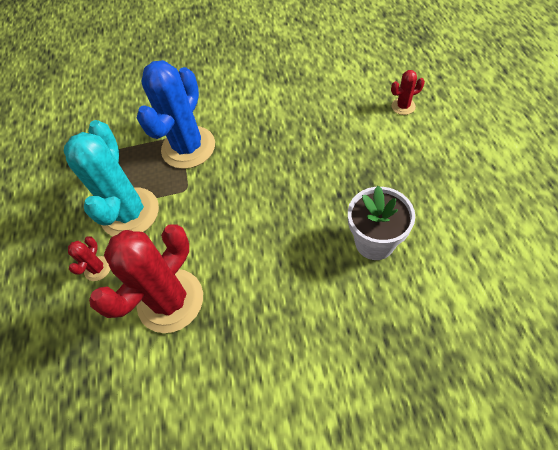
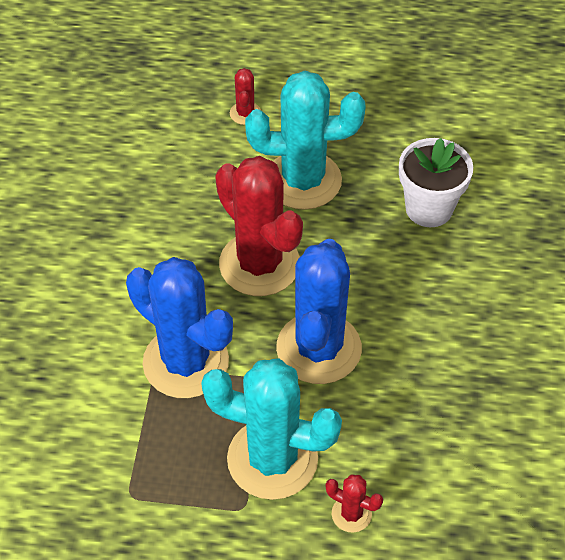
camera: 80 degrees left, 5 degrees down
red cactus [89,224,203,333] -> red cactus moved to [215,156,303,296]
none -> turquoise cactus [245,71,366,210]
none -> blue cactus [276,239,362,384]

